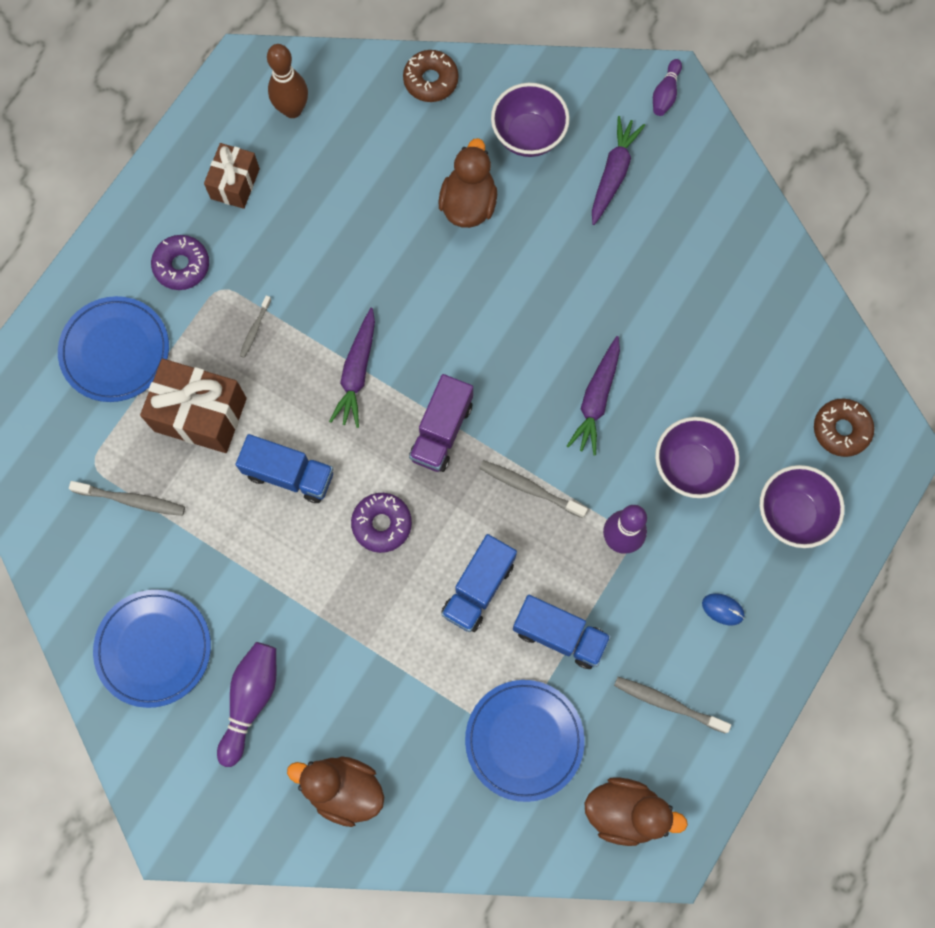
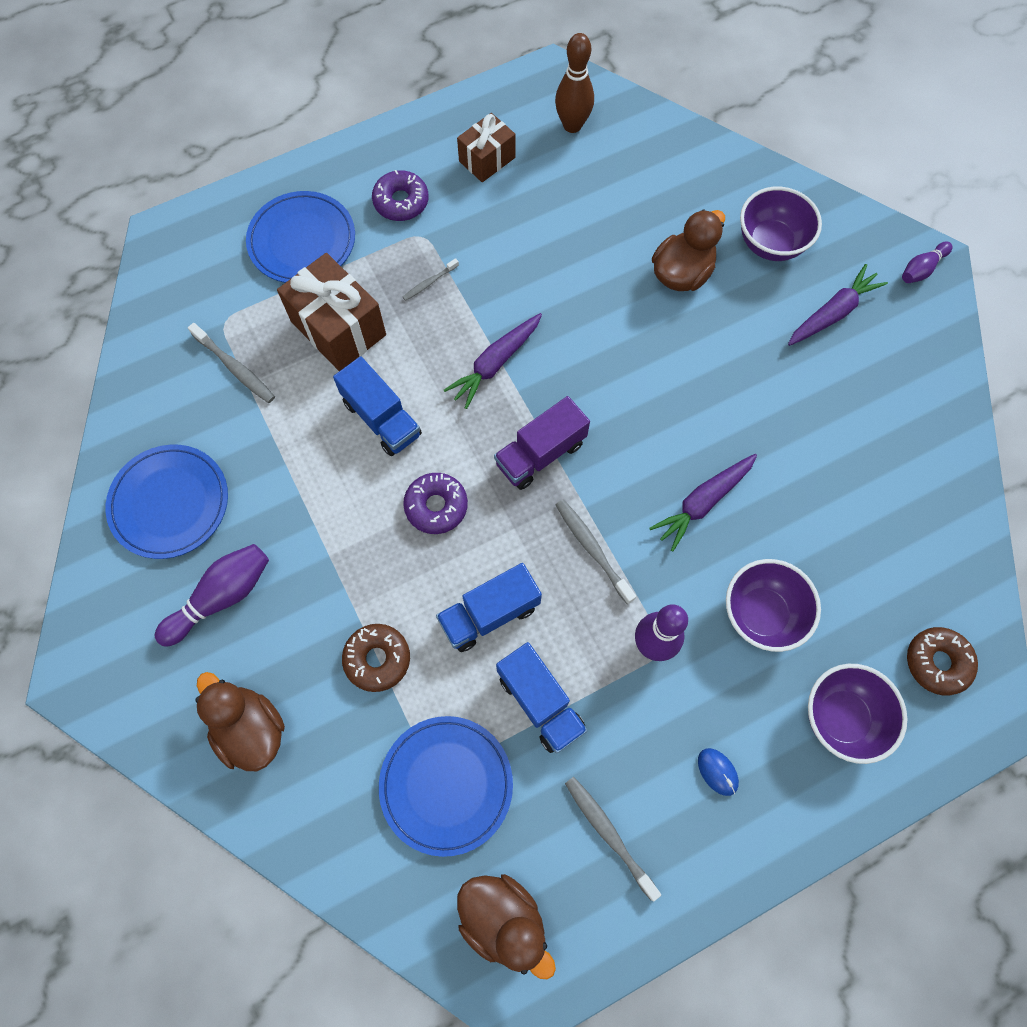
camera: 30 degrees right, 5 degrees down
brown donut [403,50,458,102] -> brown donut moved to [342,624,410,692]

